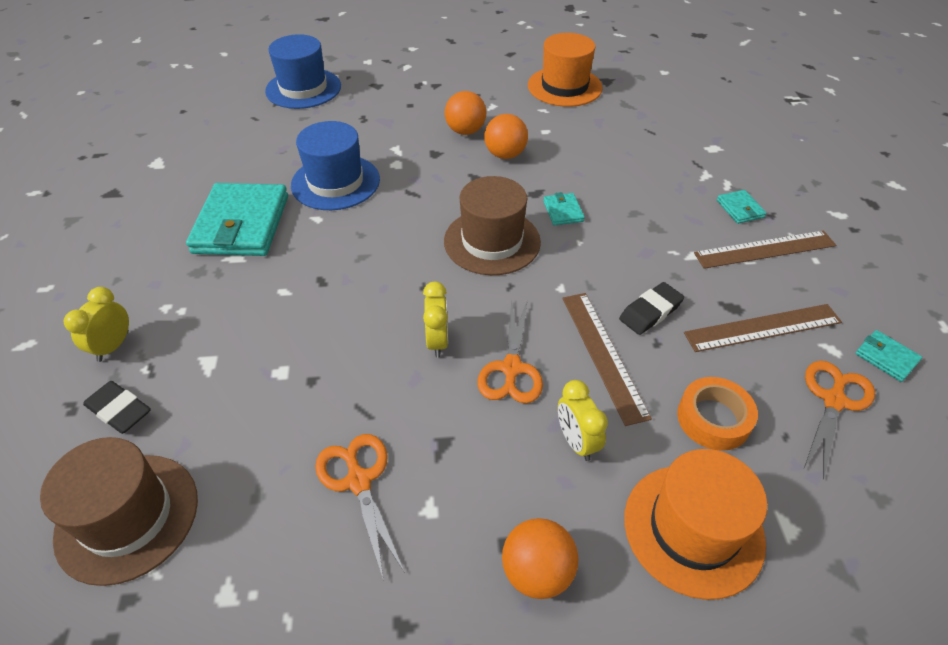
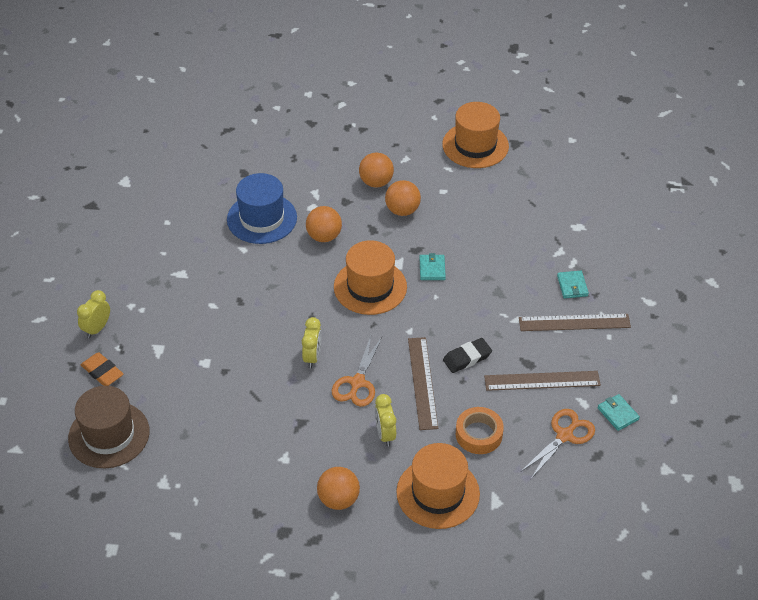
camera: 10 degrees right, 0 degrees up
black eraser [83,381,151,434] -> orange eraser [81,352,123,386]
turquoise wallet [186,183,288,256] -> none
blue hat [265,34,341,109] -> none
orange scissors [315,434,405,581] -> none
brown hat [444,176,541,275] -> orange hat [334,240,407,315]
none -> orange ball [306,206,342,242]

